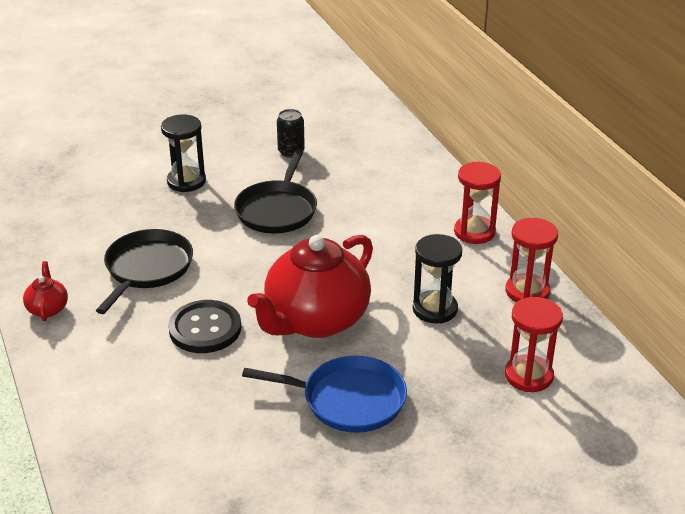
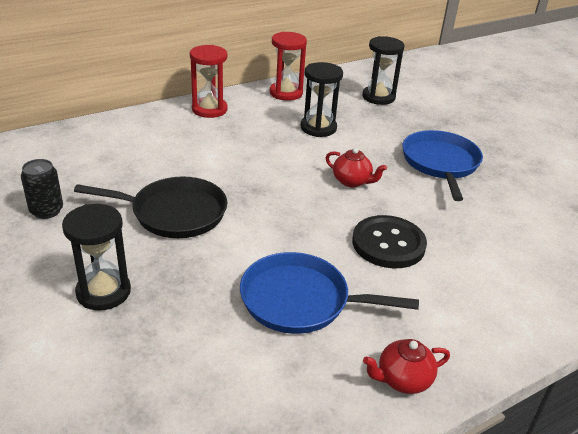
camera: 100 degrees left, 0 degrees up
black pan [96,229,193,314] -> blue pan [240,252,419,334]
red teapot [247,235,373,338] -> red teapot [325,148,387,187], size x0.42
red hourglass [505,297,563,392] -> black hourglass [362,36,405,105]

